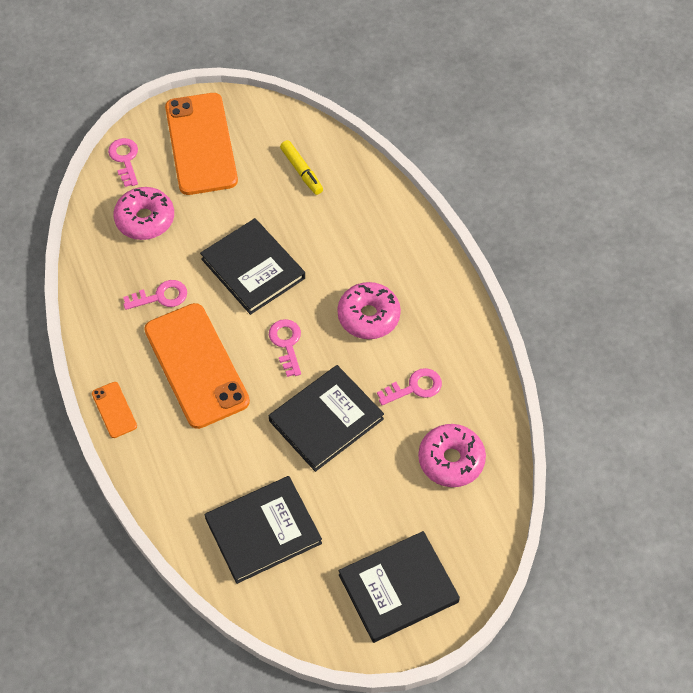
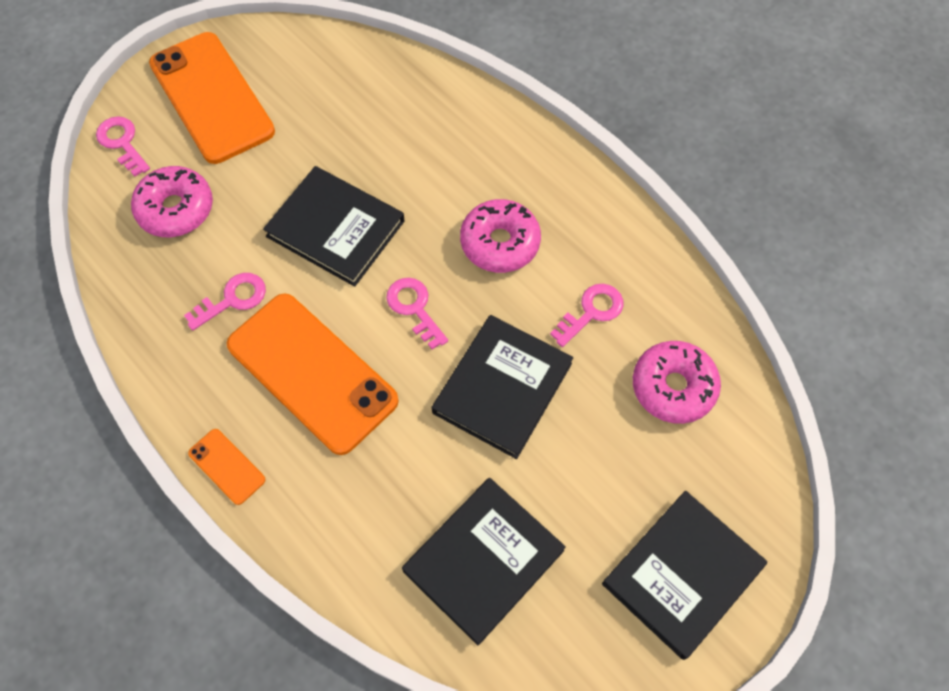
camera: 20 degrees left, 5 degrees up
yellow marker [280,140,323,195] -> none

